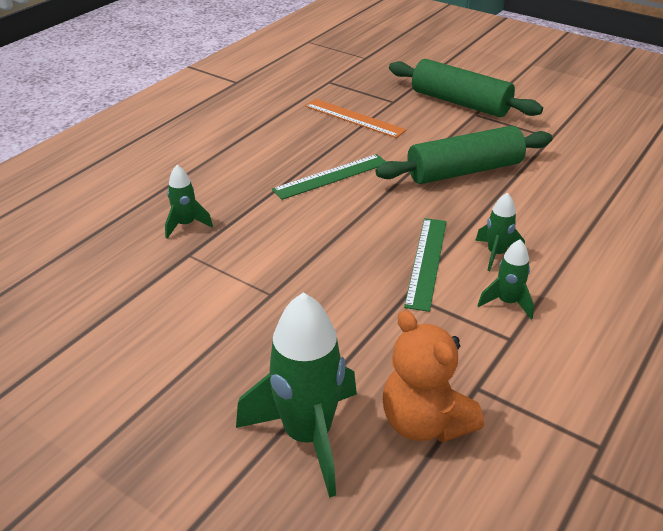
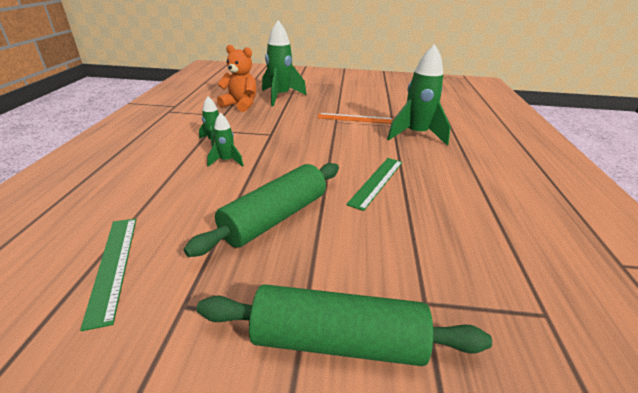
camera: 150 degrees right, 5 degrees down
green rocket [165,165,213,239] -> green rocket [387,44,451,146], size x1.99
orange ruler [305,99,406,138] -> orange ruler moved to [318,113,394,124]
green ruler [404,218,447,312] -> green ruler moved to [80,218,136,331]

